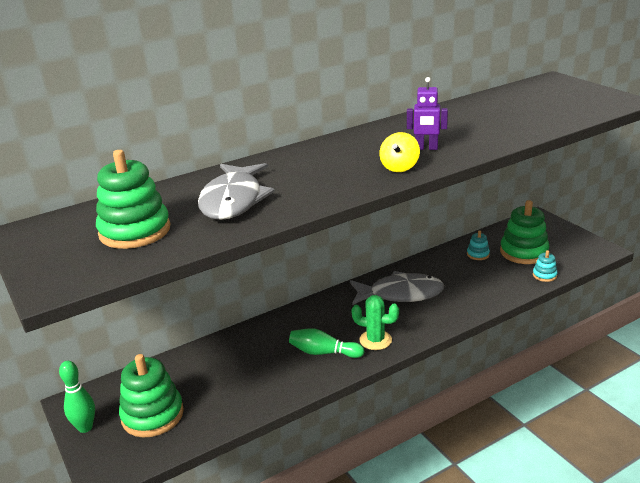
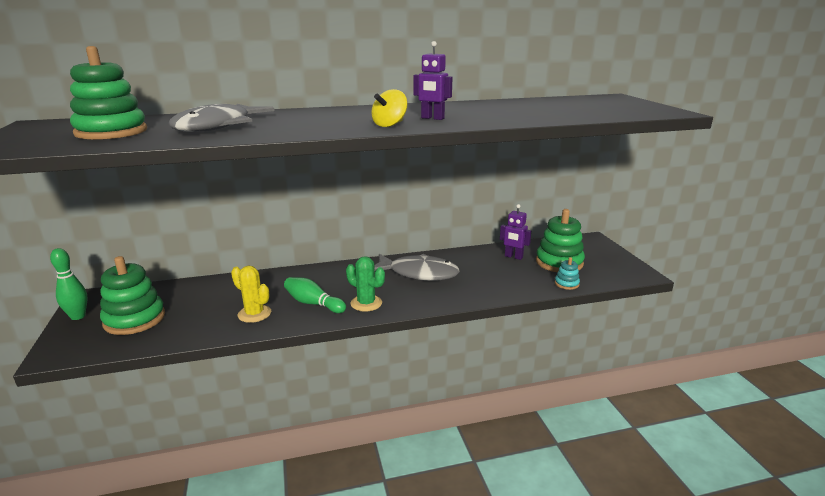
camera: 15 degrees right, 5 degrees down
turquoise stacking toy [467,230,490,260] -> purple robot [500,204,531,260]
none -> yellow cactus [231,266,271,323]

